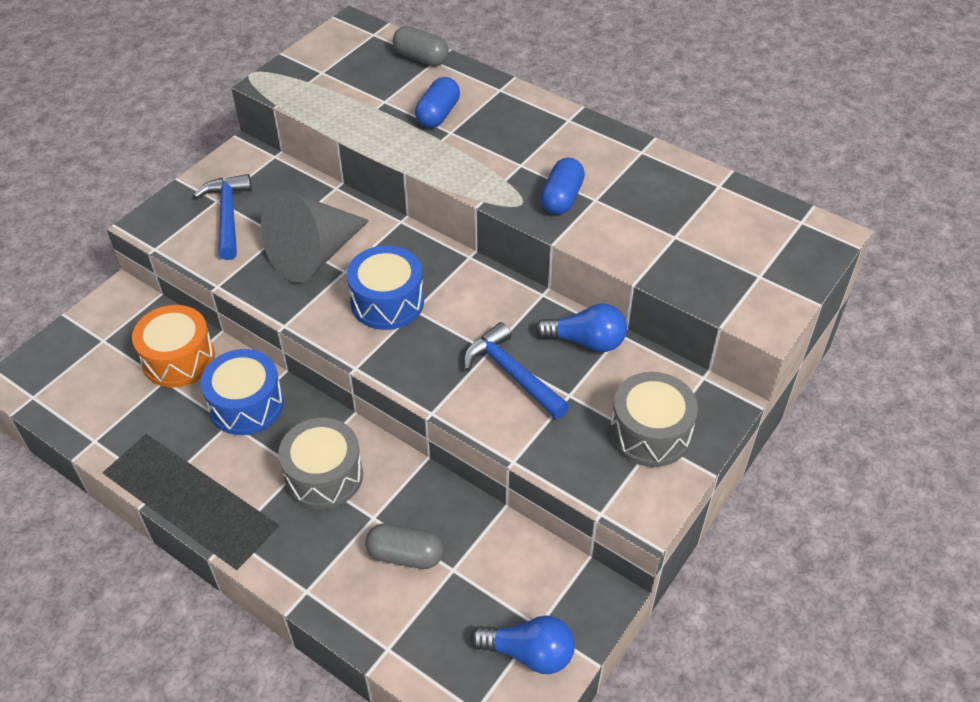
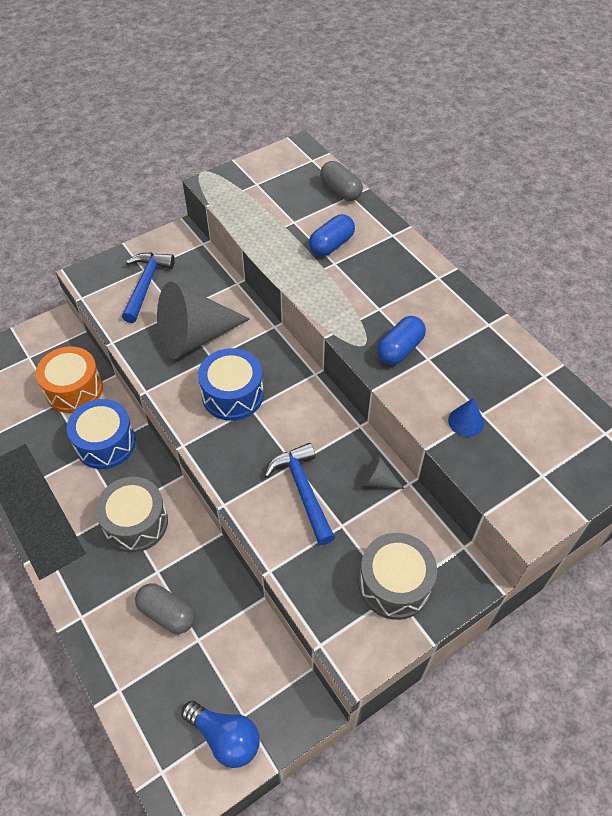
camera: 20 degrees right, 5 degrees up
blue light bulb [535,304,627,352] -> grey cone [361,455,404,489]
none -> blue cone [448,398,484,437]

